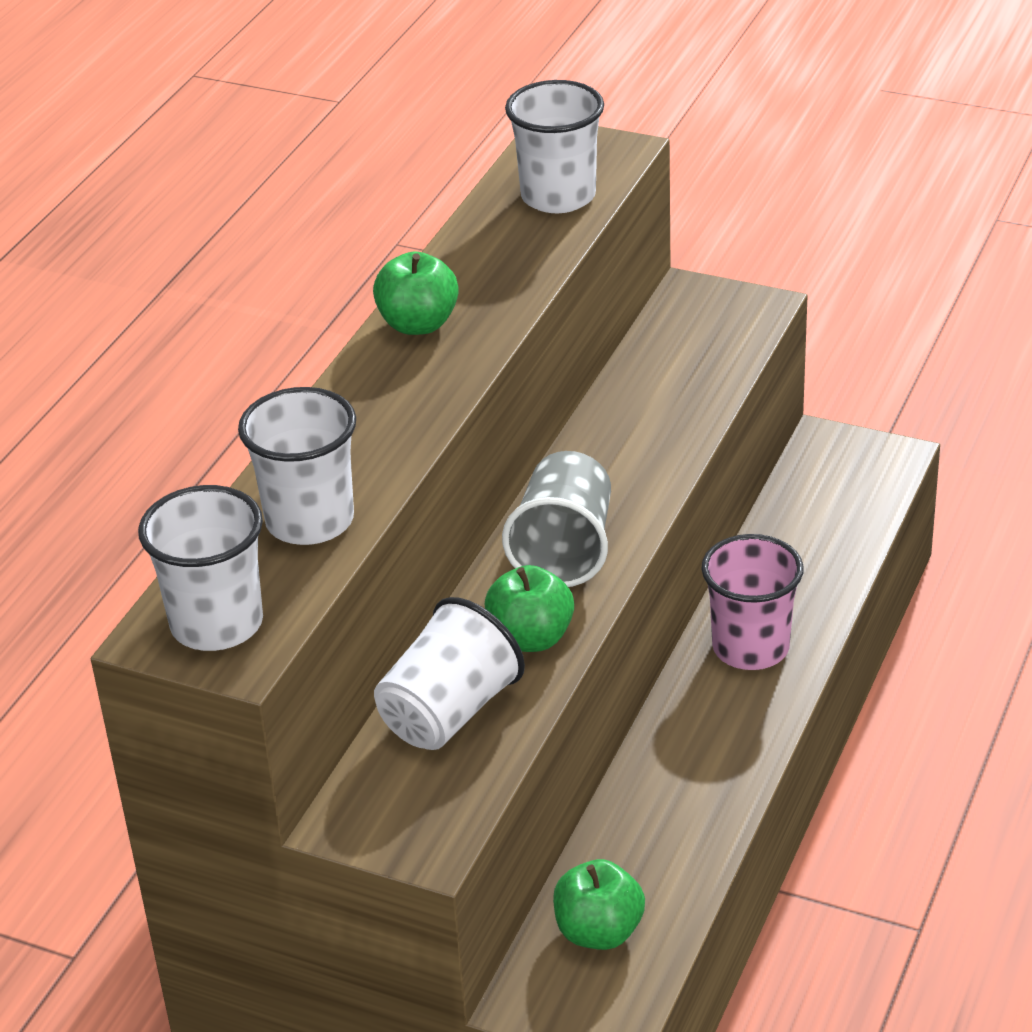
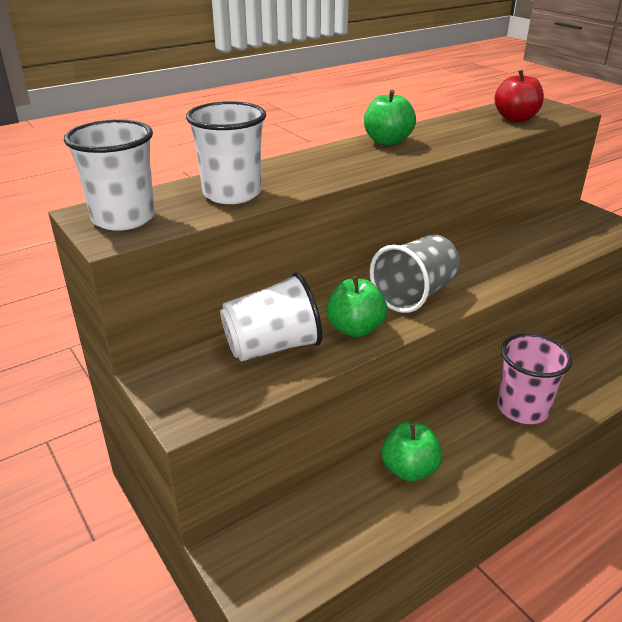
camera: 30 degrees right, 5 degrees down
white cup [505,80,604,213] -> red apple [494,70,544,122]
green apple [553,859,645,950] -> green apple moved to [381,422,443,482]

